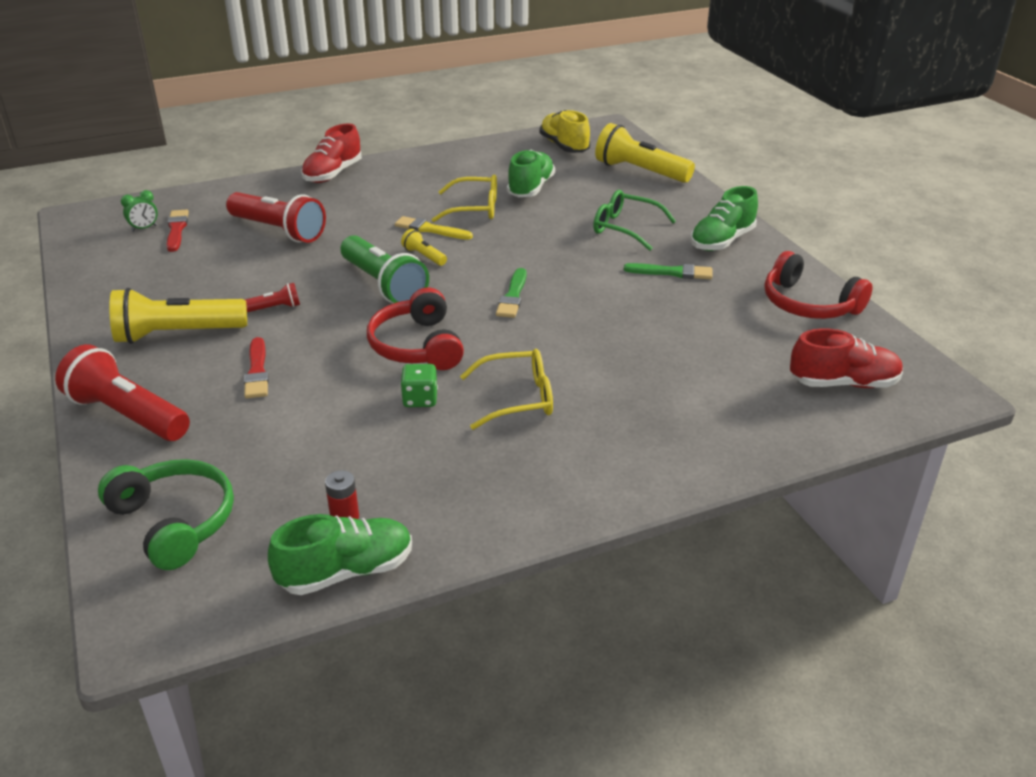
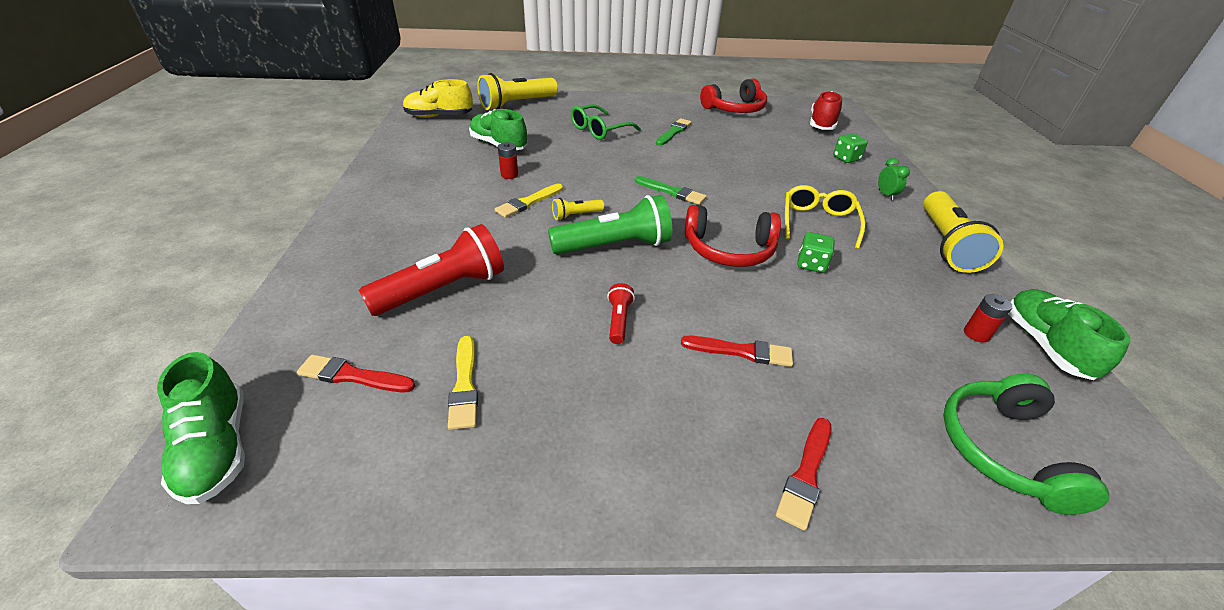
camera: 70 degrees left, 5 degrees up
red flashlight [55,344,190,441] -> red brush [776,418,831,531]
green headphones [98,459,234,570] -> green headphones turned 60 degrees counterclockwise [943,374,1109,515]
yellow flashlight [109,288,247,344] -> yellow flashlight moved to [923,191,1003,273]
green clock [121,190,158,232] -> green clock moved to [878,158,910,201]
red shoe [301,123,362,183] -> none
yellow glasses [431,174,497,222] -> red battery [498,142,518,179]
green shoe [690,186,758,251] -> green shoe moved to [157,352,245,504]
none -> yellow brush [448,336,478,430]
none -> green dice [833,134,868,163]

